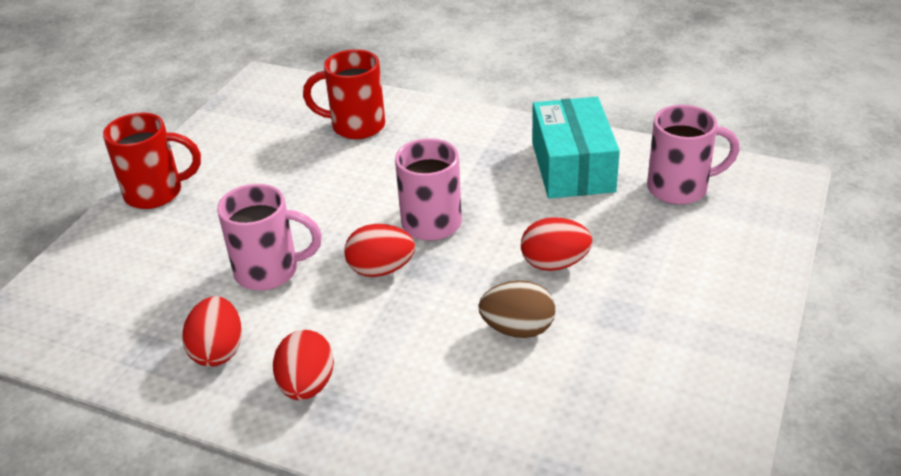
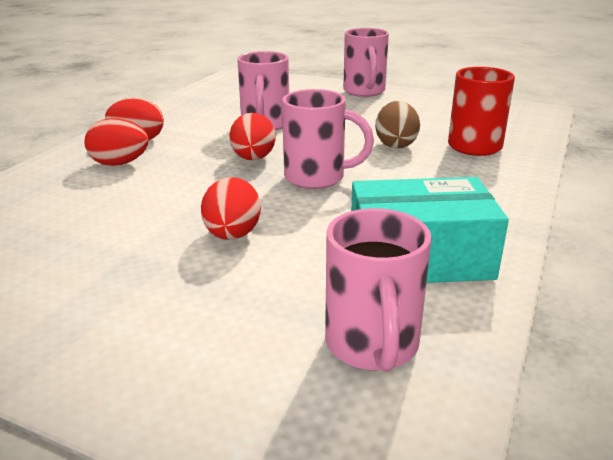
camera: 90 degrees right, 10 degrees down
red mug [103,112,201,209] -> pink mug [343,28,389,97]
red egg [182,296,242,367] -> red egg moved to [84,118,149,166]
brown egg [478,280,555,338] -> brown egg moved to [376,101,420,149]

